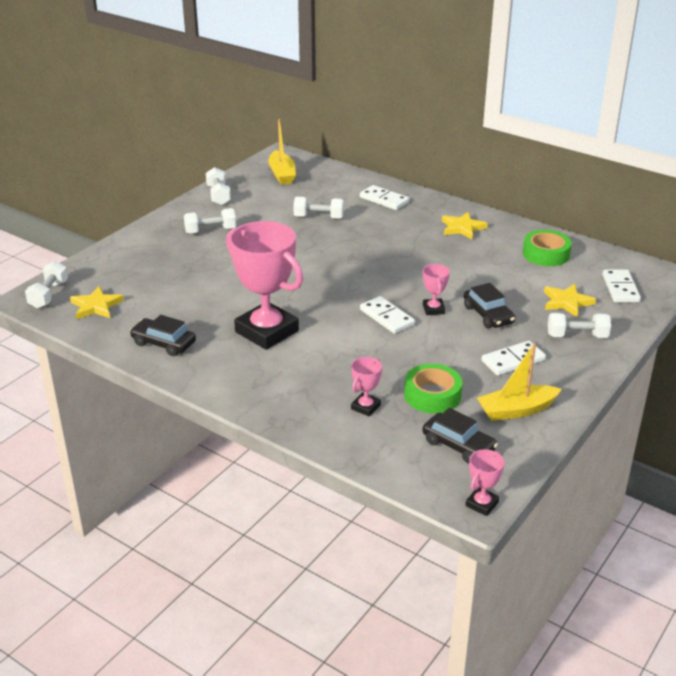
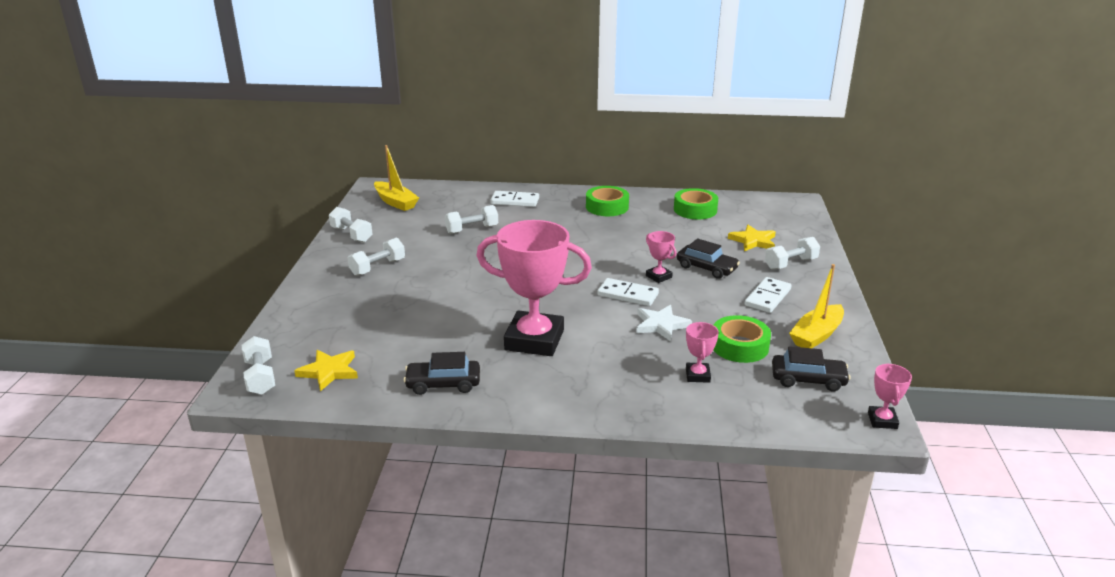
camera: 30 degrees left, 5 degrees down
yellow star [442,212,488,240] -> green tape [586,186,629,216]
white domino [603,270,641,302] -> none
none -> white star [636,305,692,342]

